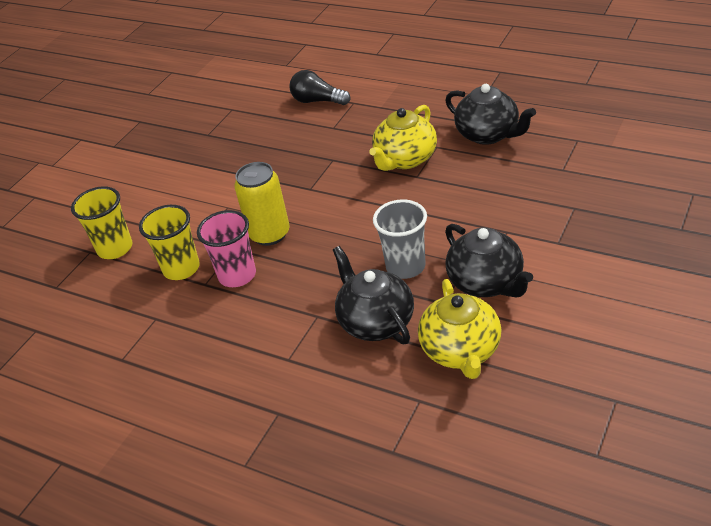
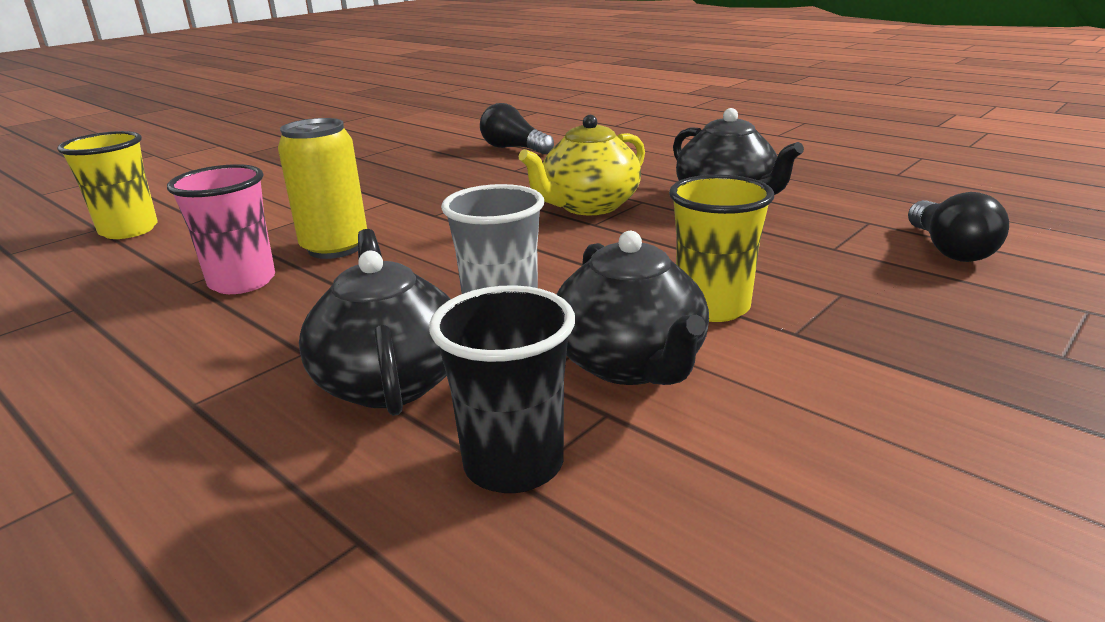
camera: 10 degrees right, 15 degrees down
yellow cup [139,205,200,280] -> yellow cup moved to [669,175,774,322]
yellow teapot [418,279,502,379] -> black cup [429,285,575,493]
none -> black light bulb [908,192,1009,262]

